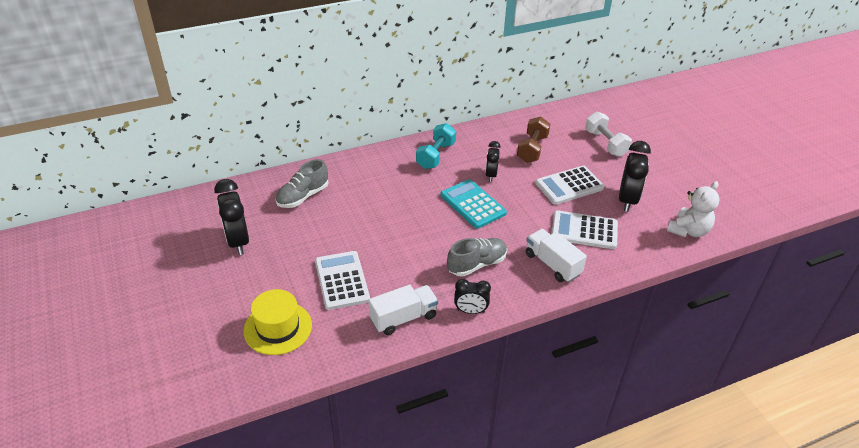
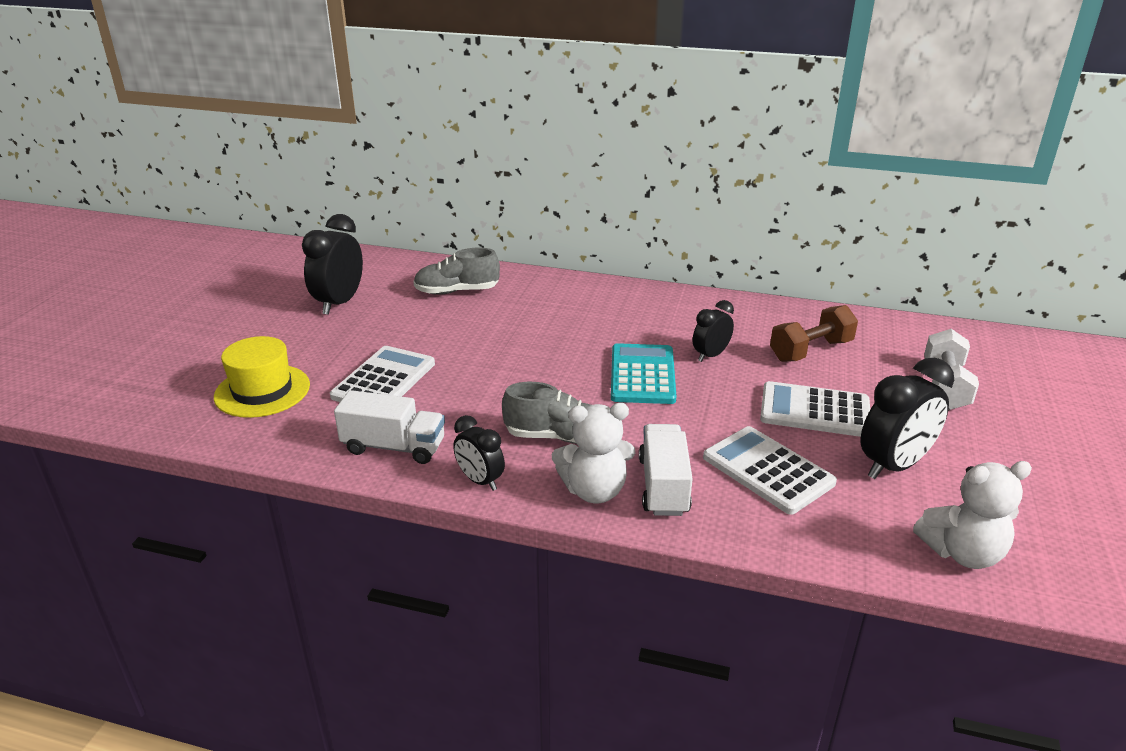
camera: 40 degrees right, 10 degrees down
turquoise dumbbell [416,123,456,169] -> none
none -> white teddy bear [552,403,635,503]

